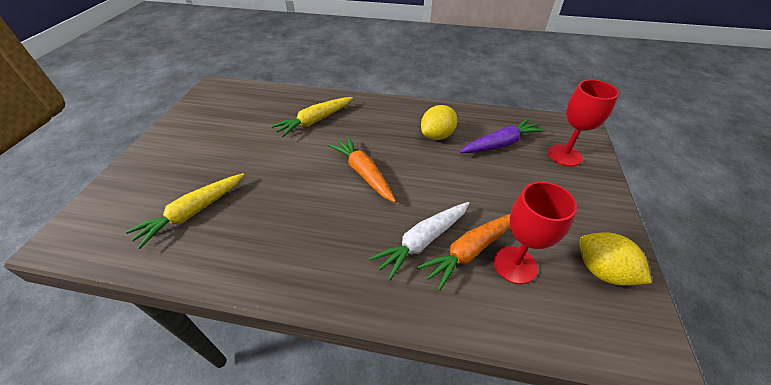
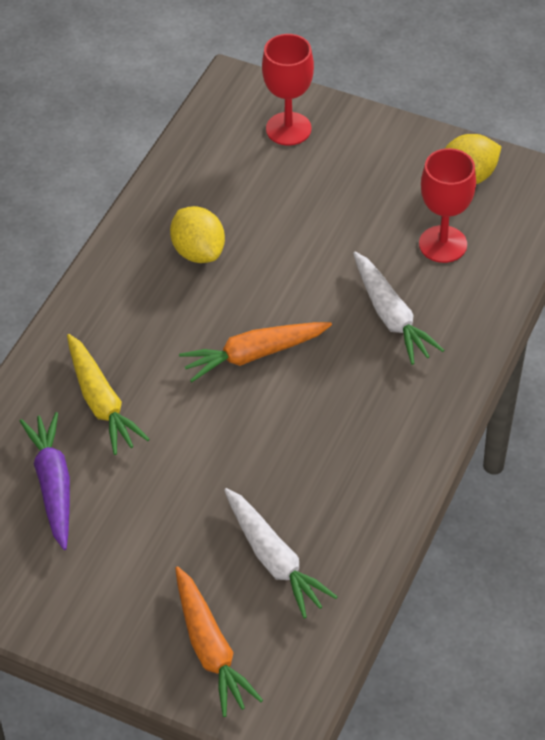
camera: 75 degrees left, 5 degrees up
yellow carrot [126,173,244,249] -> white carrot [224,488,338,618]
orange carrot [417,214,510,291] -> orange carrot moved to [175,566,263,717]
purple carrot [460,118,545,153] -> purple carrot moved to [20,412,70,550]

